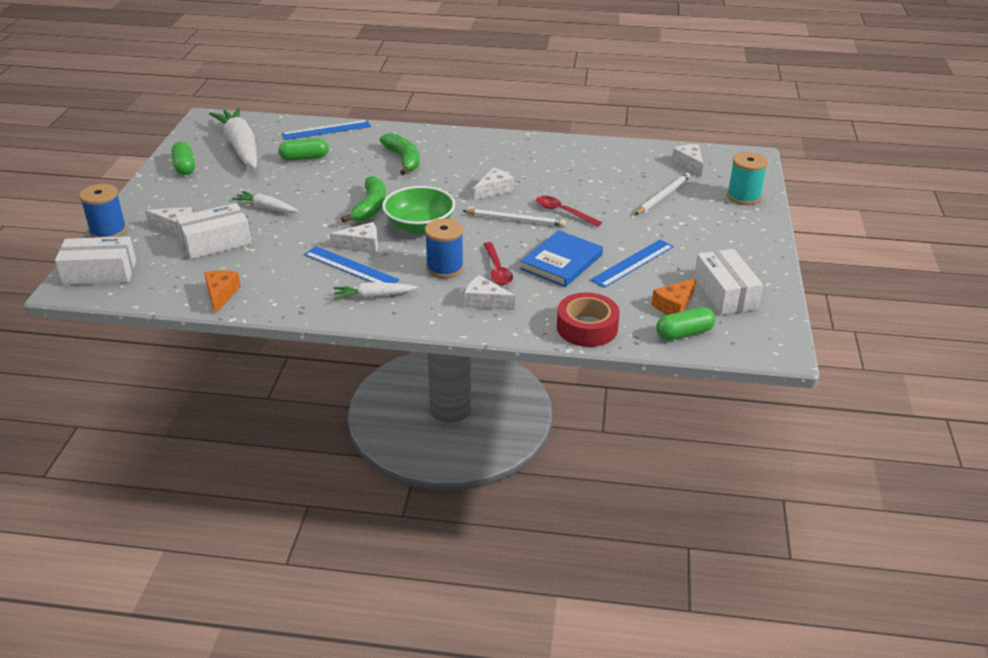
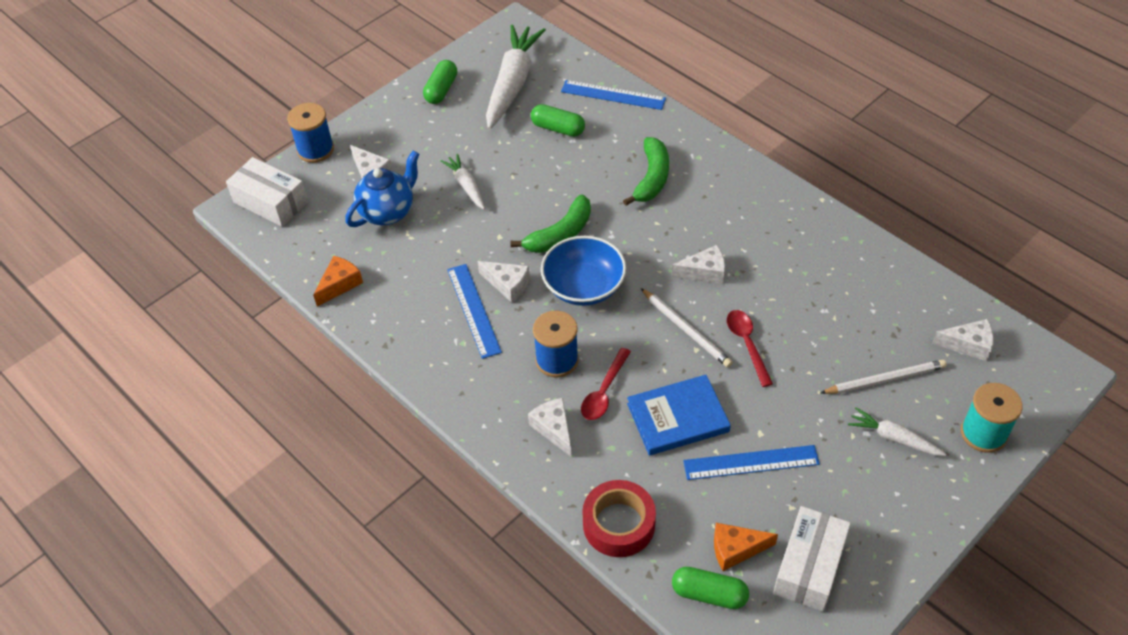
camera: 40 degrees right, 15 degrees up
white box [176,203,251,259] -> blue teapot [345,151,419,227]
white carrot [334,282,418,300] -> white carrot moved to [848,407,947,456]
green bowl [382,186,455,234] -> blue bowl [541,236,626,306]
white cheese [672,144,703,177] -> white cheese turned 75 degrees clockwise [932,319,994,361]

